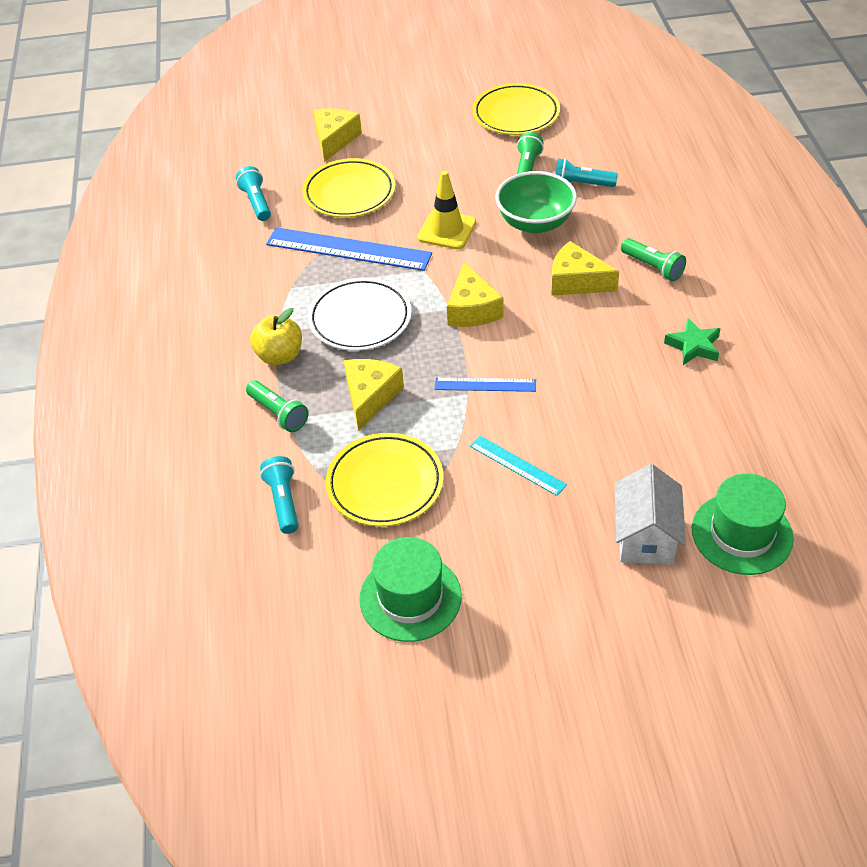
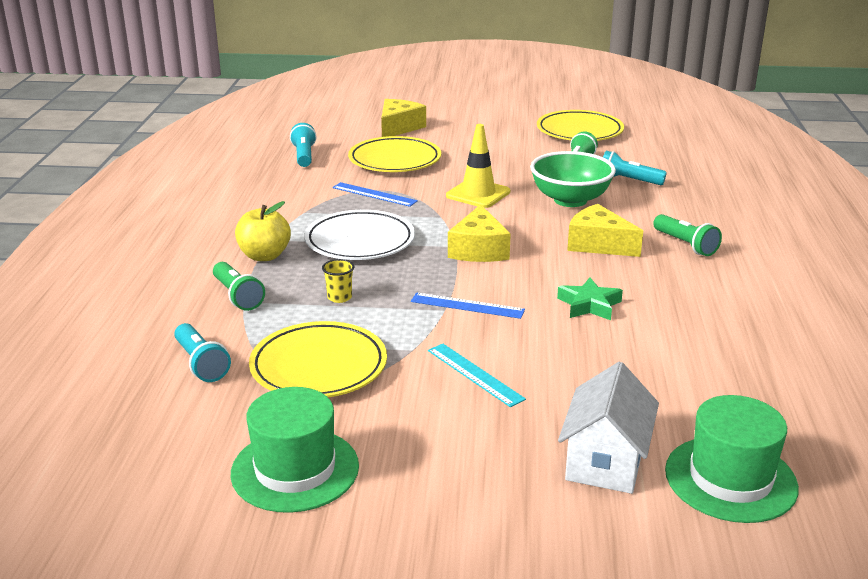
camera: 10 degrees right, 20 degrees down
turquoise flashlight [260,456,298,534] -> turquoise flashlight turned 150 degrees clockwise [174,323,231,382]
blue ruler [266,227,432,271] -> blue ruler [332,182,418,207], size x0.54
yellow cheese [344,359,404,431] -> yellow cup [322,259,354,303]
green star [664,318,721,365] -> green star moved to [557,278,623,320]

